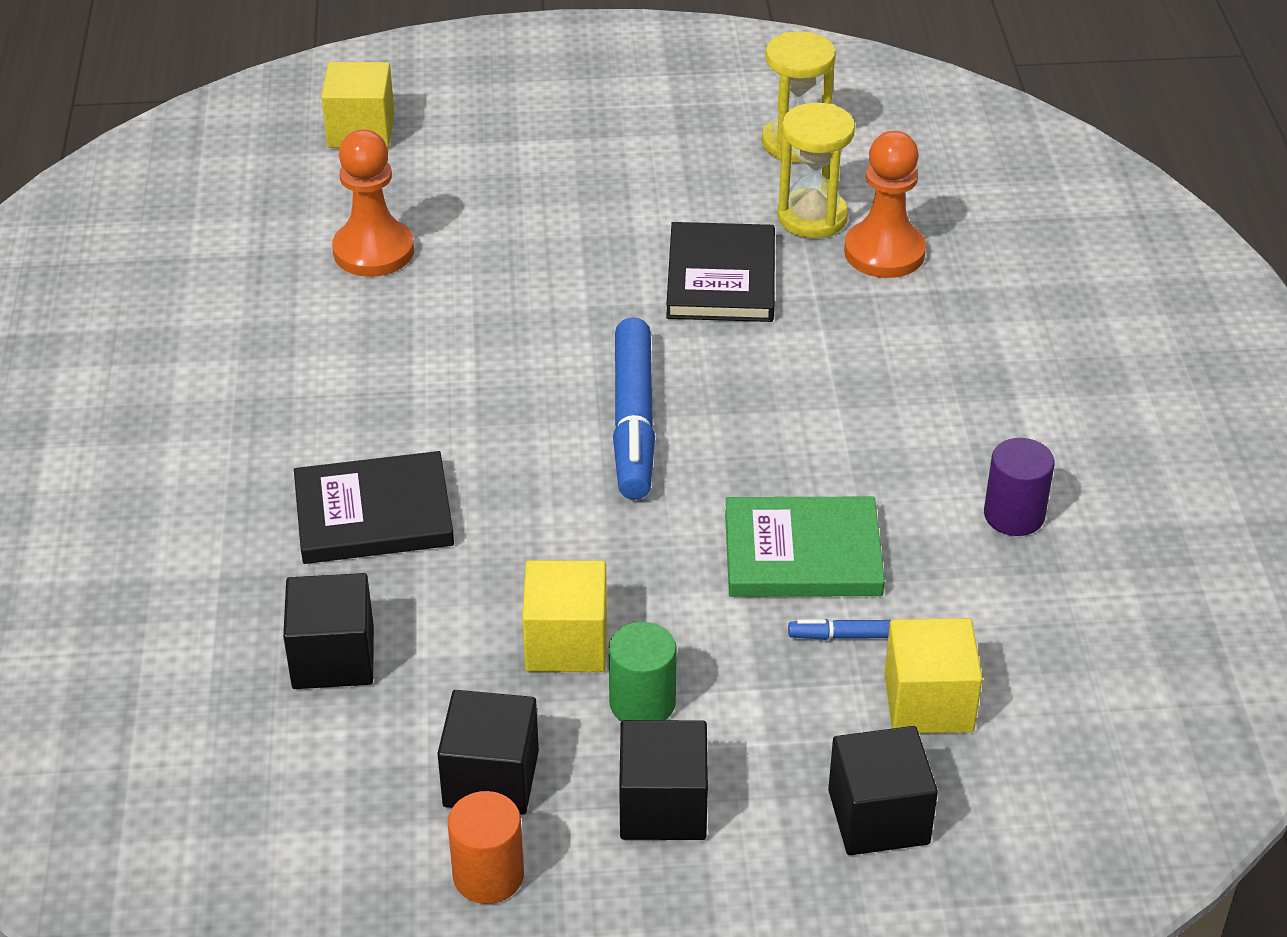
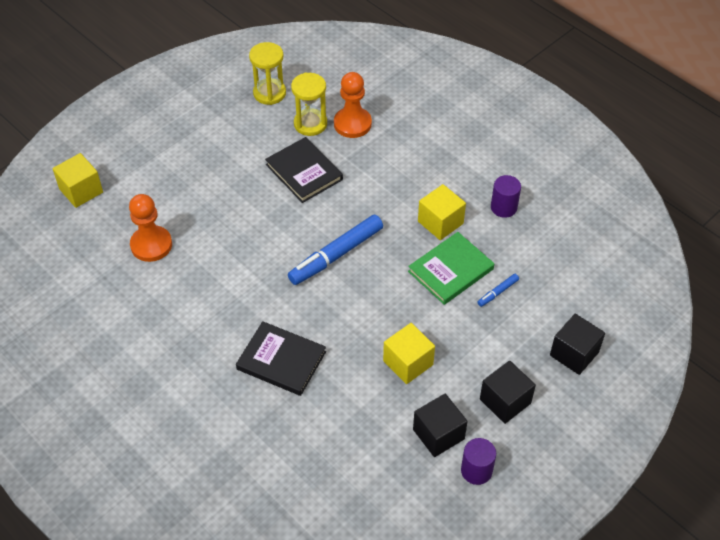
camera: 40 degrees left, 10 degrees up
black cube [283,573,374,689] -> none
black book [294,451,454,564] -> black book turned 75 degrees clockwise [236,321,326,396]
orange cylinder [448,791,524,904] -> purple cylinder [461,438,496,485]
green cylinder [608,622,677,721] -> none
blue marker [613,317,655,500] -> blue marker turned 90 degrees clockwise [288,214,383,285]
yellow cube [884,618,983,733] -> yellow cube moved to [418,184,466,240]

